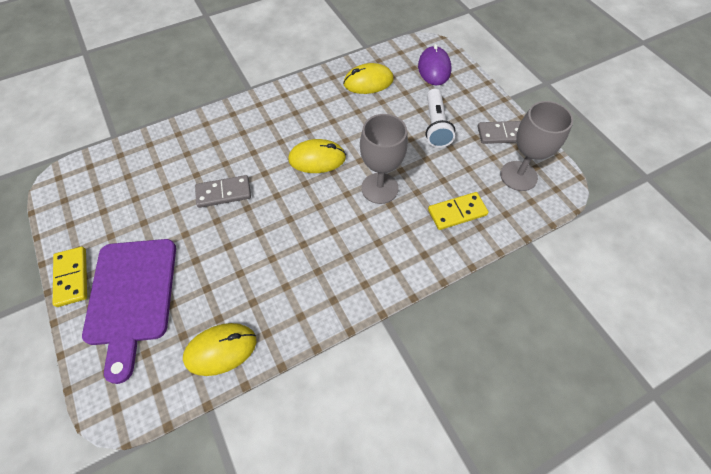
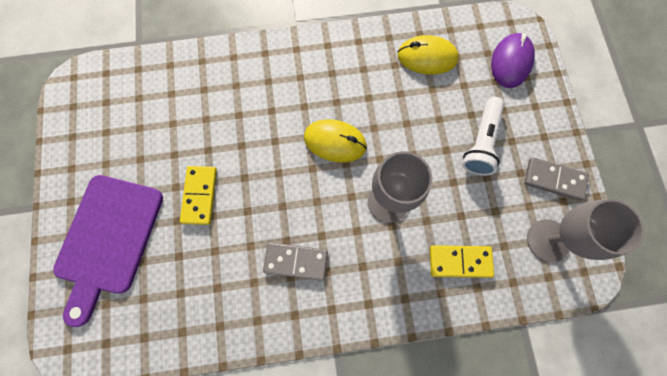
camera: 20 degrees right, 15 degrees up
yellow domino [53,247,87,307] -> yellow domino moved to [180,166,217,225]
yellow mouse [183,323,256,376] -> none
grey domino [195,175,251,208] -> grey domino moved to [263,242,328,281]

